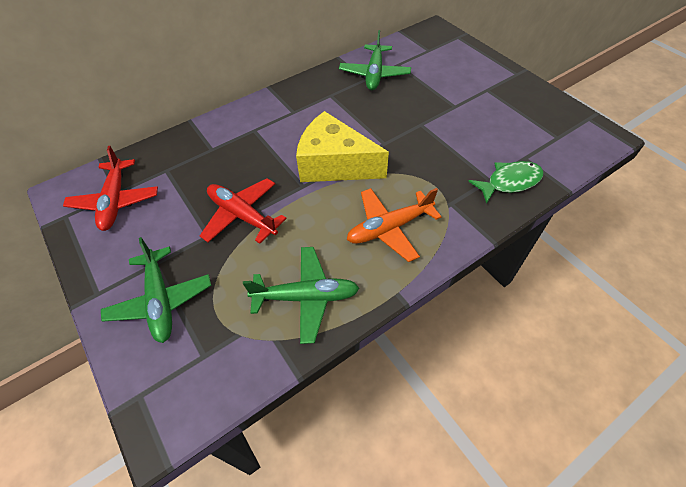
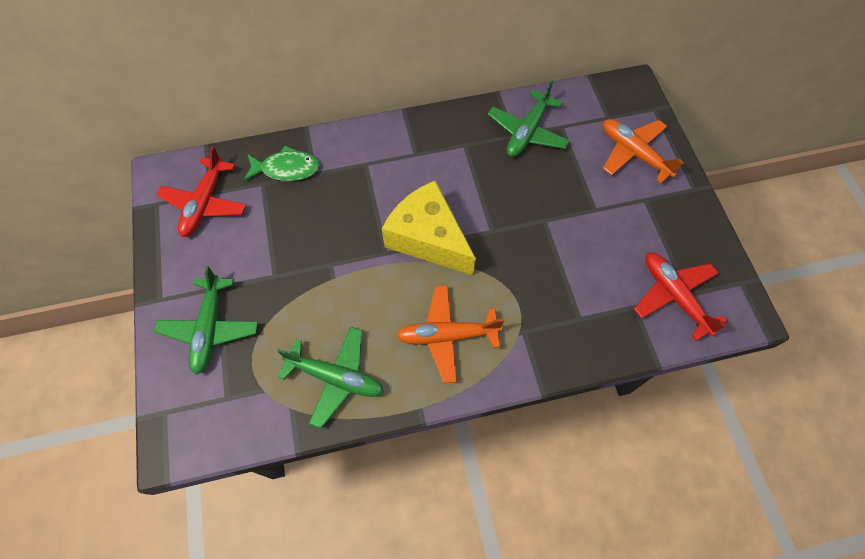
camera: 20 degrees right, 10 degrees up
red plane [200,178,287,244] -> red plane moved to [634,252,728,341]
green fish [468,161,543,204] -> green fish moved to [244,146,320,181]
none -> orange plane [603,119,684,183]

